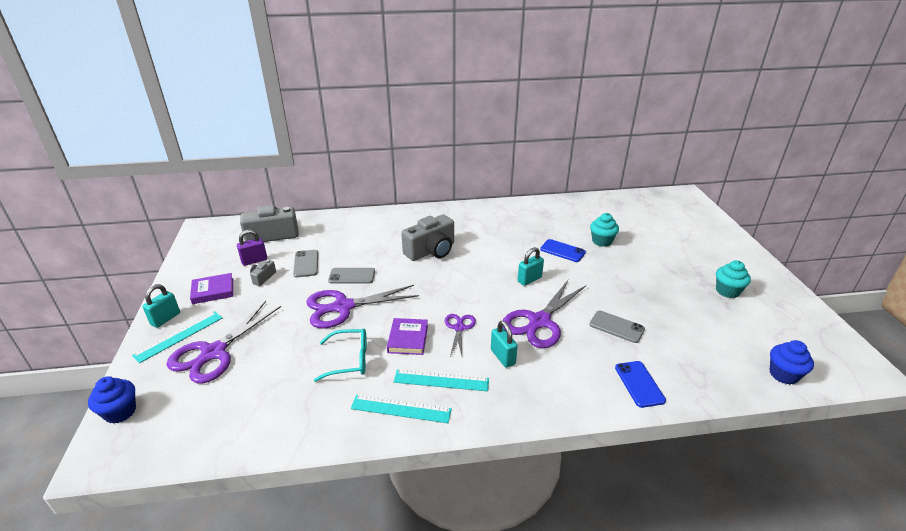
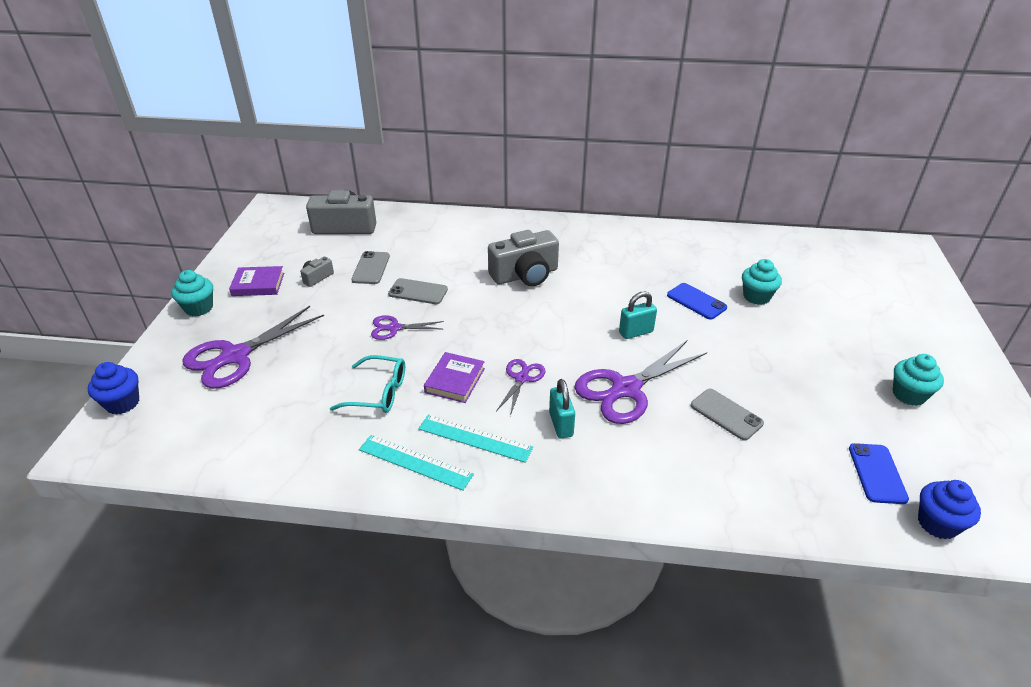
camera: 15 degrees right, 5 degrees up
turquoise ruler [132,311,222,363] -> none
turquoise padlock [142,284,180,328] -> turquoise cupcake [171,270,213,316]
purple padlock [237,230,267,266] -> none
purple scissors [306,285,419,328] -> purple scissors [371,315,444,340], size x0.53
blue phone [615,361,666,408] -> blue phone moved to [849,443,909,504]

